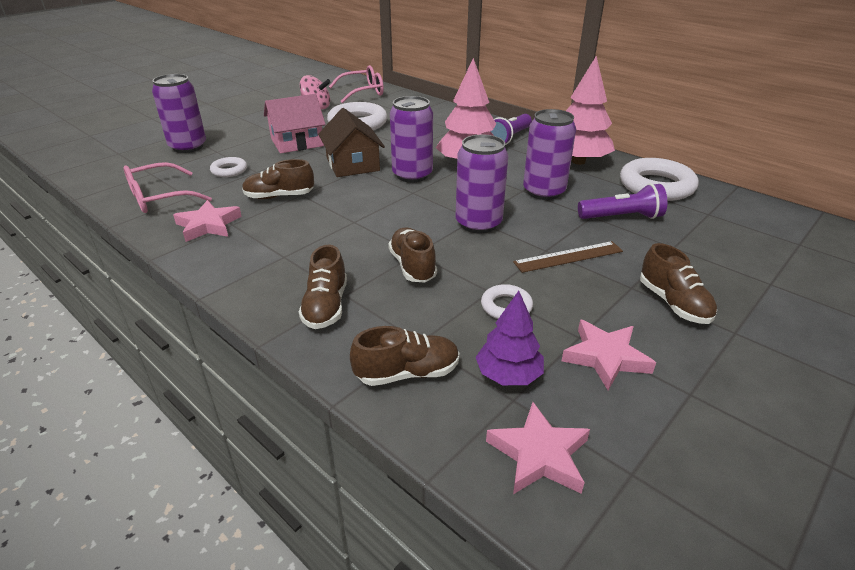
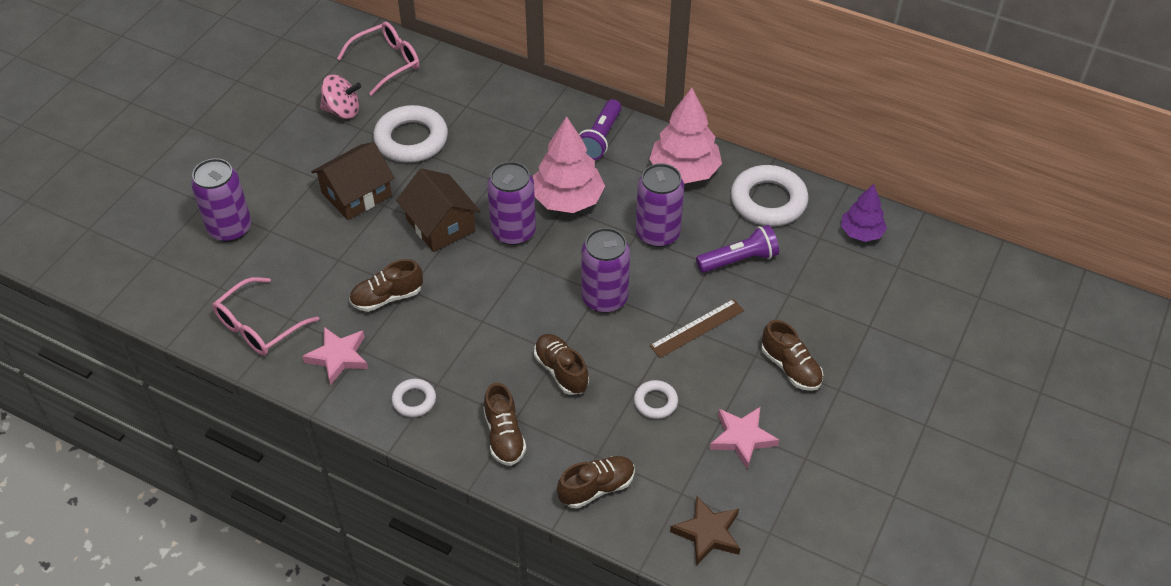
camera: 15 degrees left, 15 degrees up
white ring [210,157,247,177] -> white ring moved to [392,379,436,417]
pink house [264,94,326,153] -> brown house [311,142,395,220]
purple tree [476,291,544,385] -> purple tree moved to [841,184,887,242]
pink star [486,402,590,494] -> brown star [670,496,740,565]

